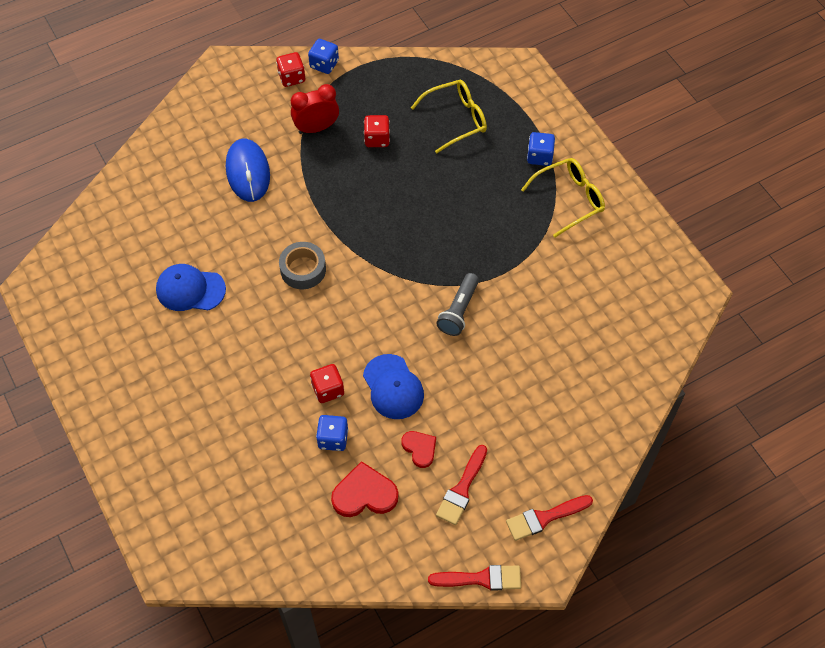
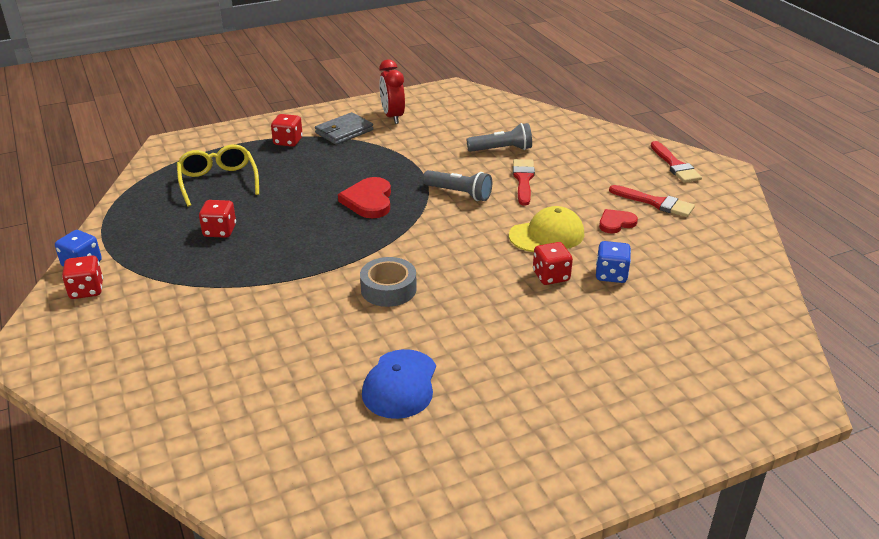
camera: 85 degrees left, 25 degrees down
blue mouse [226,139,270,202] -> none
red clock [291,84,339,134] -> red clock moved to [379,59,405,124]
red heart [331,461,398,517] -> red heart moved to [338,177,391,218]
blue cap [363,354,424,419] -> yellow cap [509,206,584,252]
red brush [428,565,521,591] -> red brush moved to [513,159,535,206]
yellow glasses [521,158,605,237] -> grey wallet [315,112,373,145]
blue dice [527,132,555,166] -> red dice [271,114,303,147]
none -> grey flashlight [467,123,532,152]

